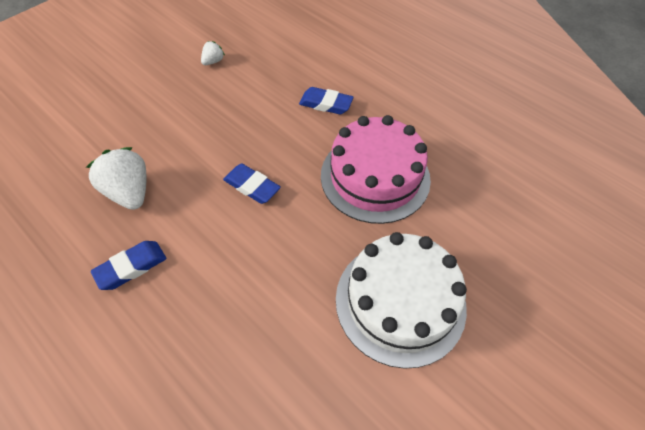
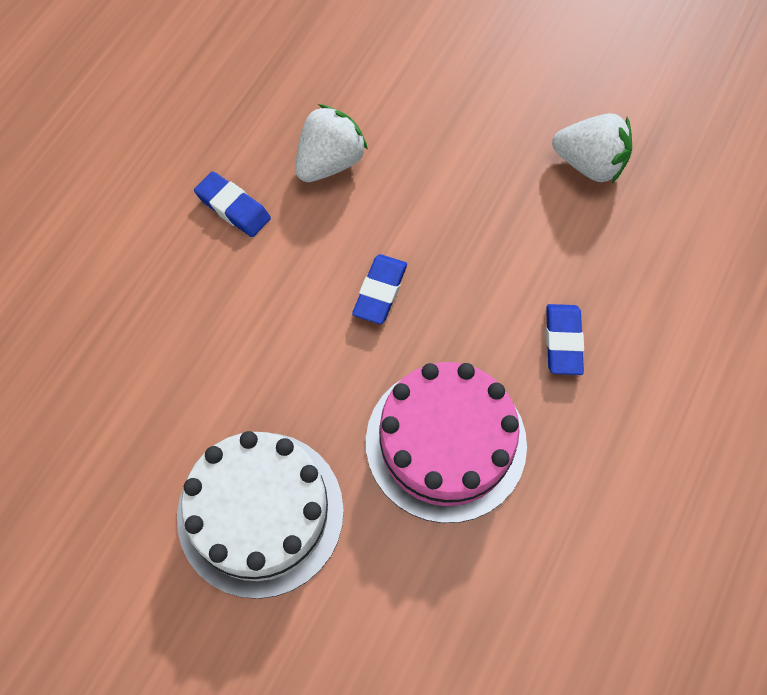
camera: 75 degrees right, 10 degrees up
white strawberry [201,41,225,65] -> white strawberry [552,113,632,183], size x1.99

